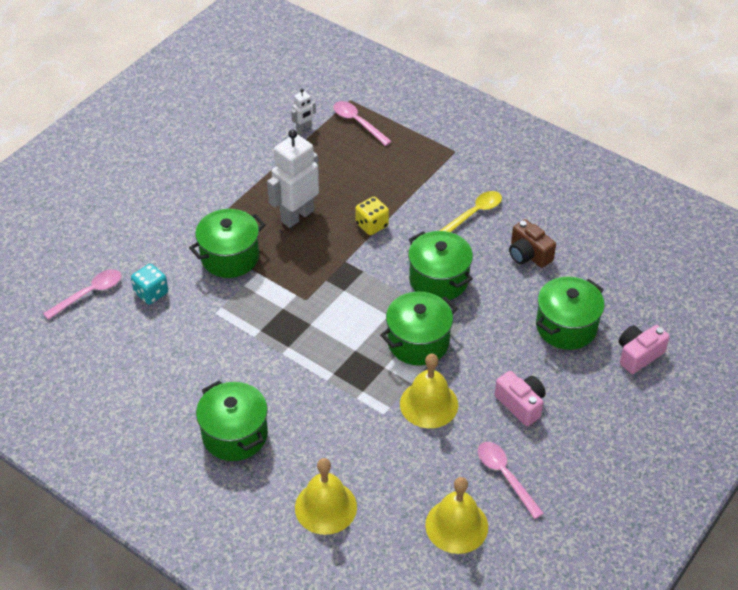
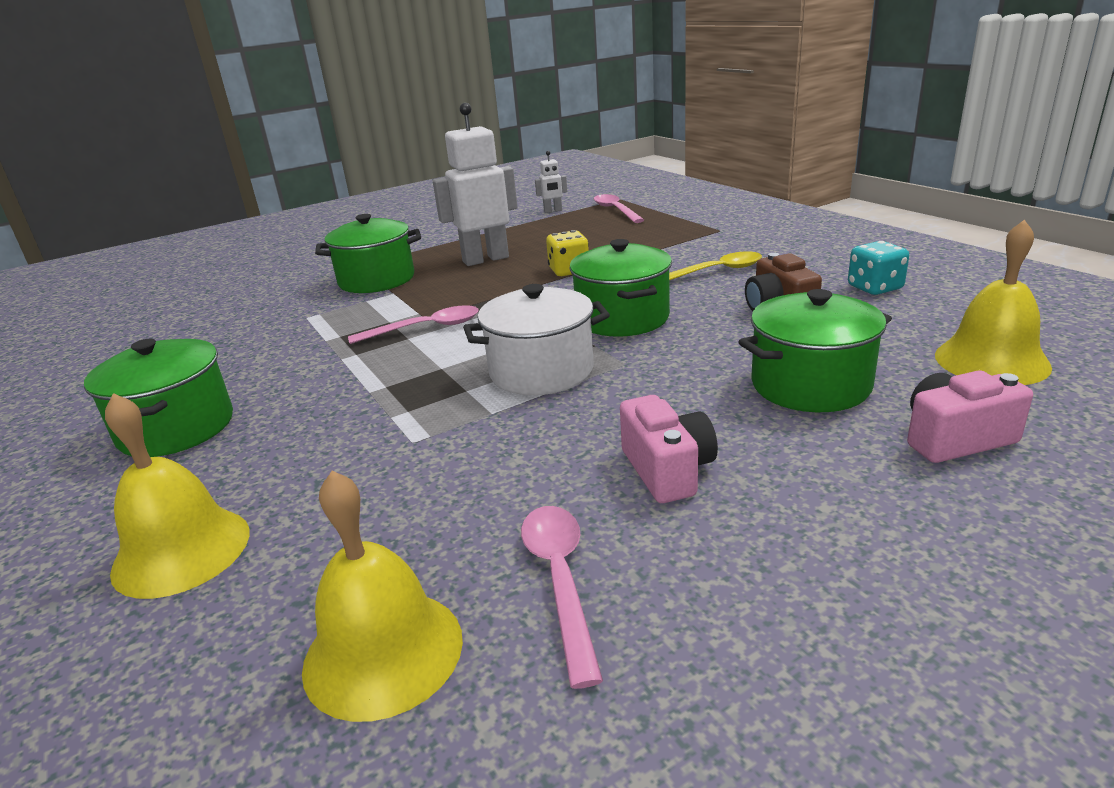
camera: 25 degrees right, 20 degrees down
pink spoon [43,269,122,320] -> pink spoon moved to [348,305,479,344]
turquoise dice [131,264,168,305] -> turquoise dice moved to [848,241,909,295]
green pot [380,292,458,366] -> white pot [463,284,610,395]
yellow bell [400,354,458,428] -> yellow bell moved to [935,220,1052,385]

